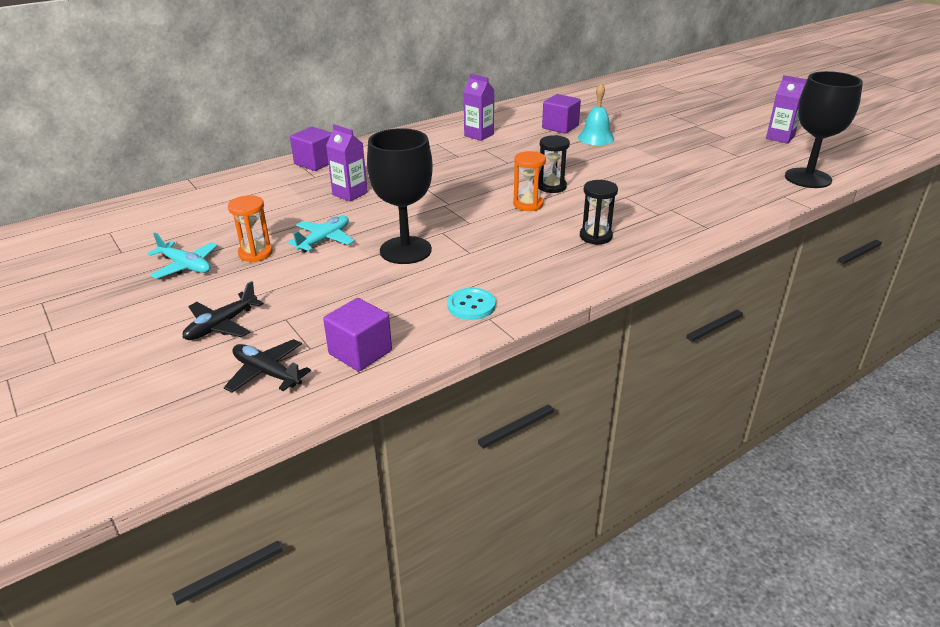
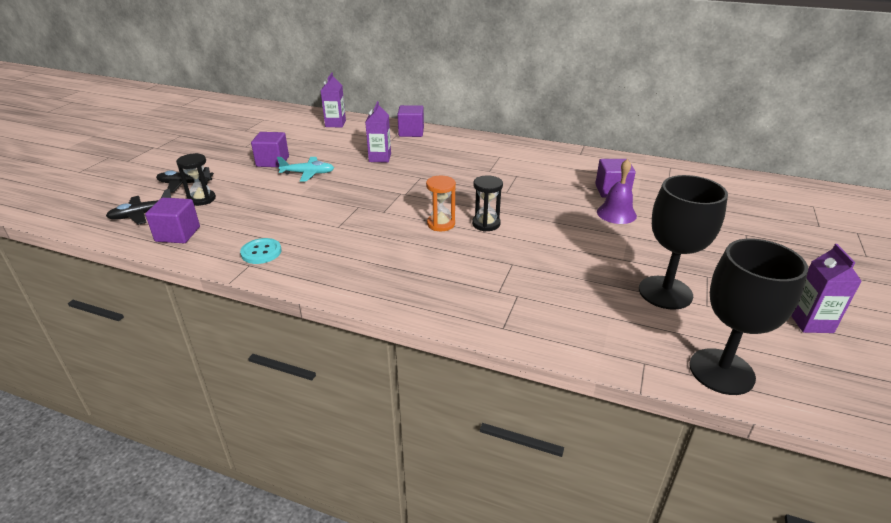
camera: 55 degrees right, 0 degrees up
turquoise plane [147,233,218,279] -> none
black plane [224,339,311,393] -> black plane turned 120 degrees counterclockwise [106,189,171,225]
orange hourglass [228,195,273,262] -> purple cube [251,132,289,167]
black goblet [367,128,433,264] -> black goblet moved to [639,175,728,310]
purple carton [463,74,494,141] -> purple carton moved to [321,73,346,128]
turquoise bell [578,83,614,145] -> purple bell [597,159,637,224]
black hourglass [580,180,618,245] -> black hourglass moved to [176,153,216,206]

